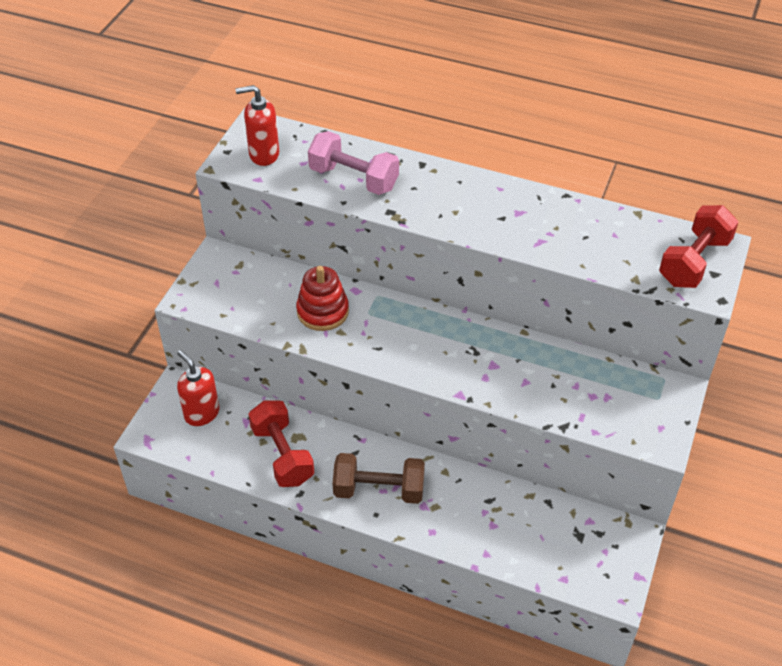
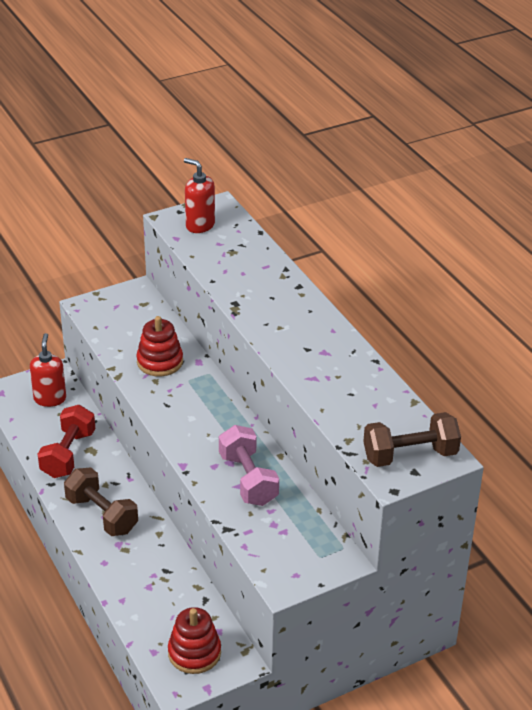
camera: 40 degrees right, 10 degrees down
pink dumbbell [308,131,399,195] -> pink dumbbell moved to [219,425,279,506]
red dumbbell [659,205,738,288] -> brown dumbbell [363,412,461,467]
none -> red stacking toy [168,607,221,674]

